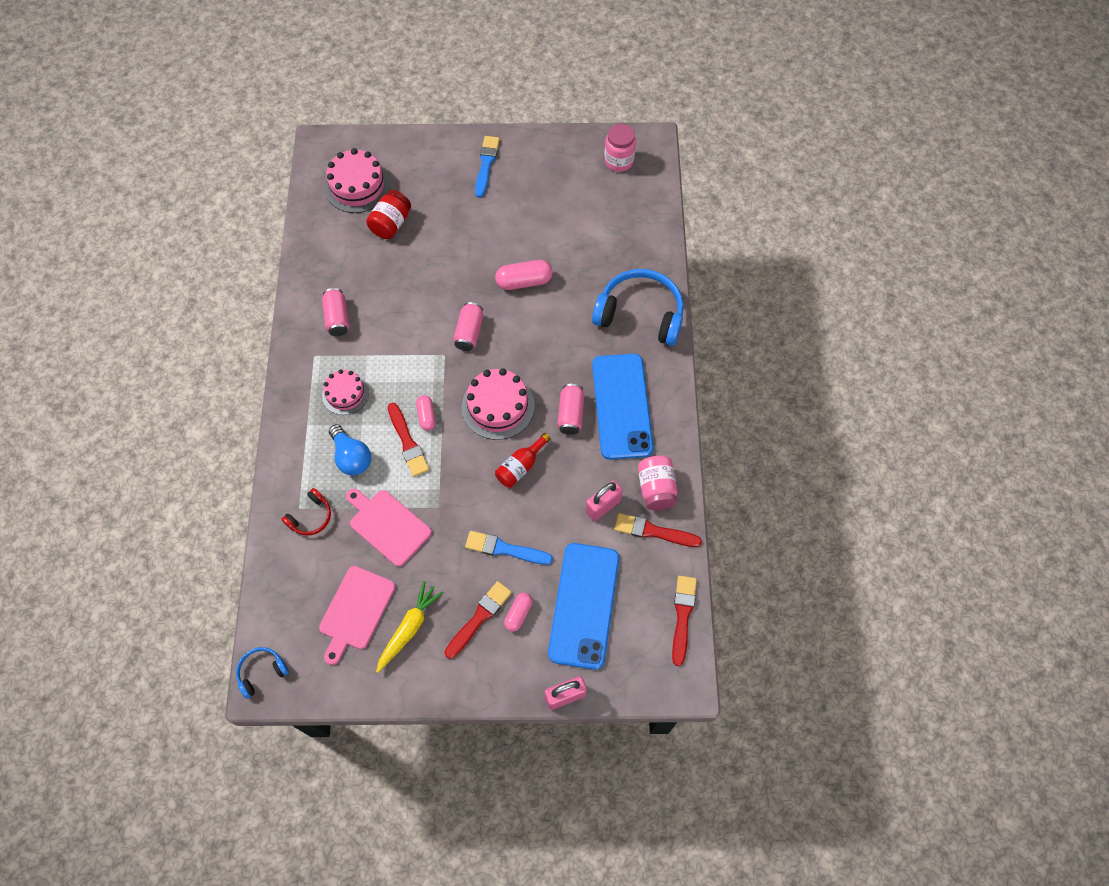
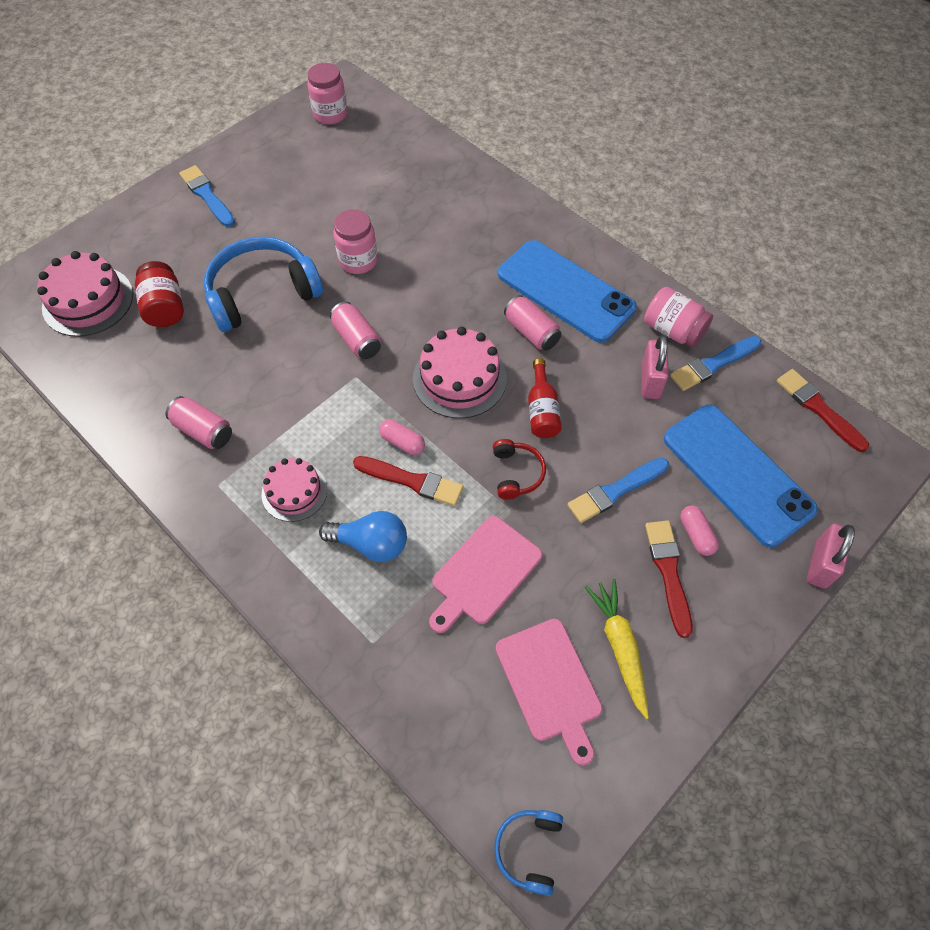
camera: 45 degrees left, 5 degrees down
red headphones [281,488,331,535] -> red headphones moved to [493,439,546,500]
pink cutting board [346,489,432,567] -> pink cutting board turned 45 degrees counterclockwise [429,516,542,633]
pink capsule [495,260,553,290] -> pink jar [333,209,378,274]
blue headphones [592,269,684,346] -> blue headphones moved to [204,237,323,332]
red brush [614,513,702,547] -> blue brush [670,336,761,391]

